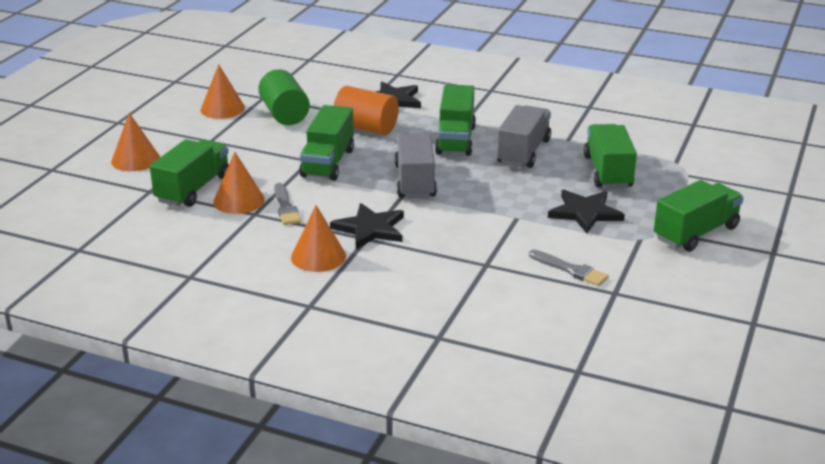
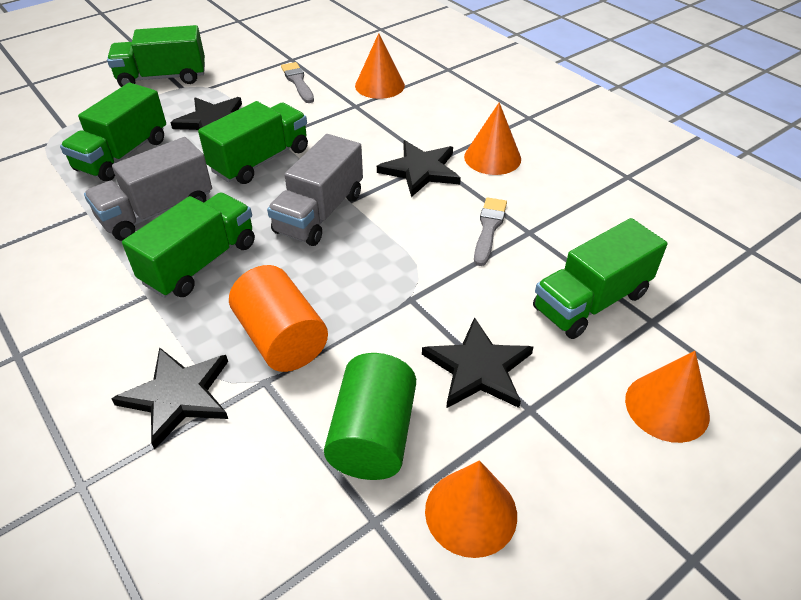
camera: 150 degrees left, 15 degrees up
orange cone [213,152,265,214] -> orange cone moved to [355,33,405,99]
green truck [299,105,354,181] -> green truck moved to [198,101,308,184]
none -> black star [422,317,533,408]

